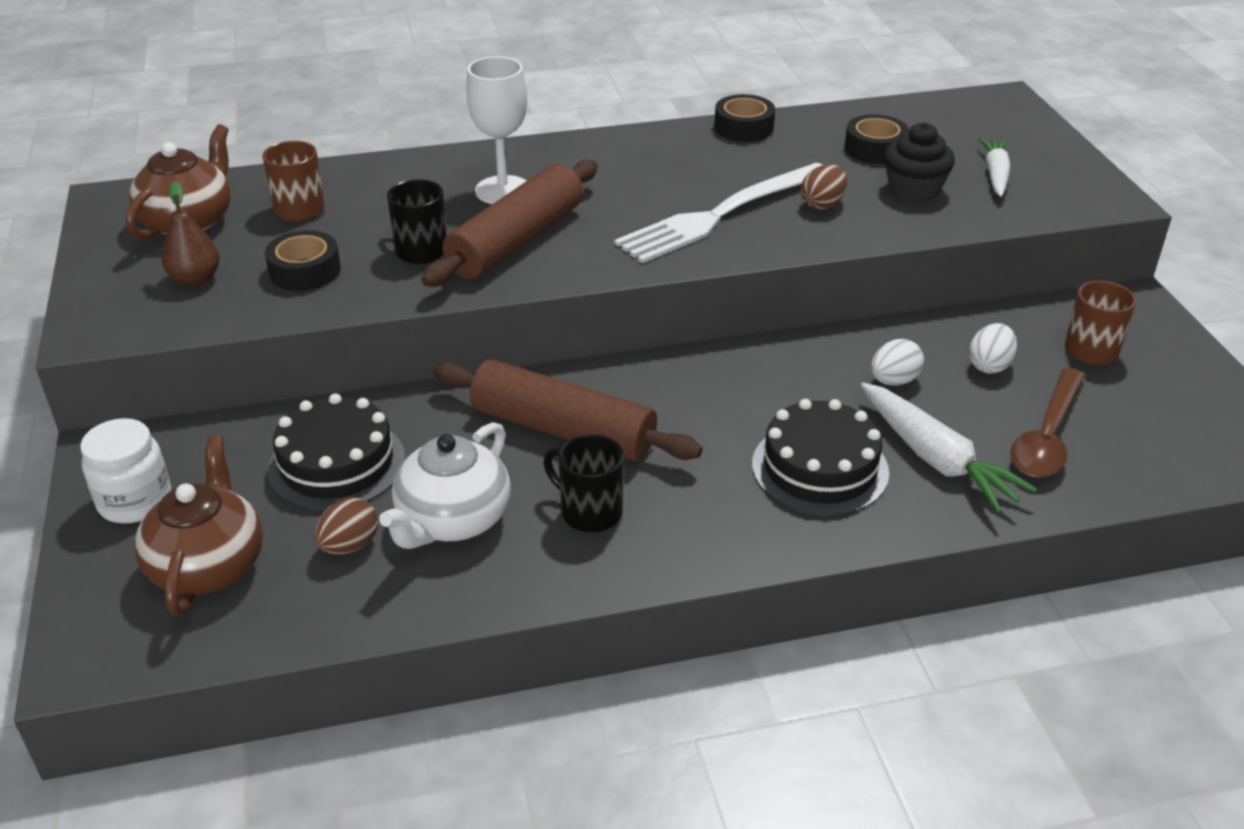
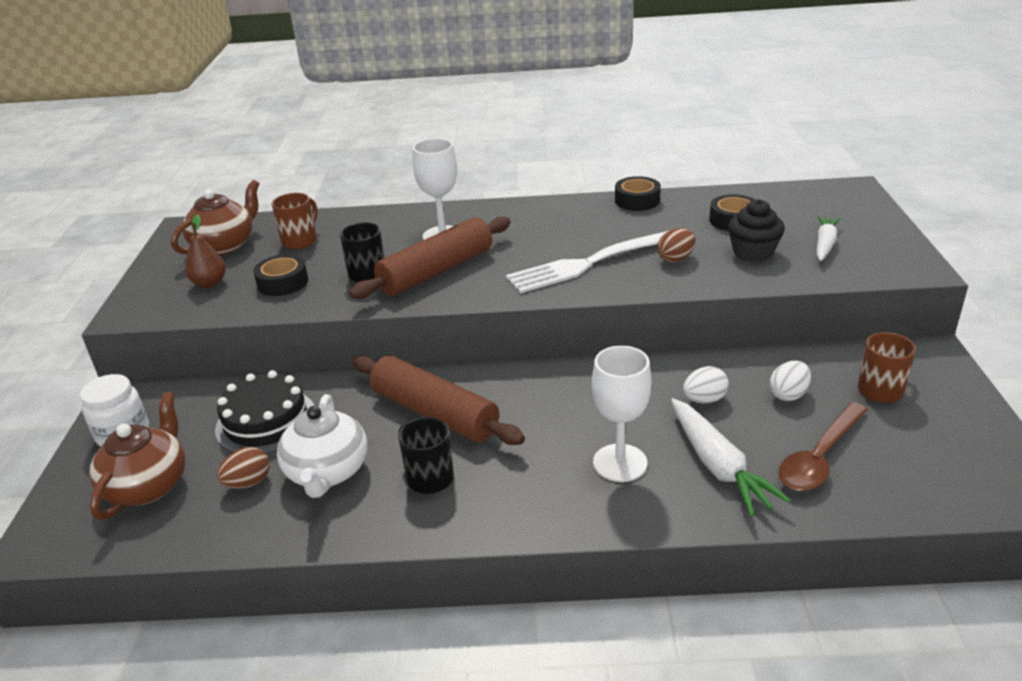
camera: 15 degrees right, 5 degrees down
white teapot [379,422,511,549] -> white teapot turned 45 degrees counterclockwise [277,394,367,498]
black cake [752,399,889,516] -> white goblet [592,346,652,482]

